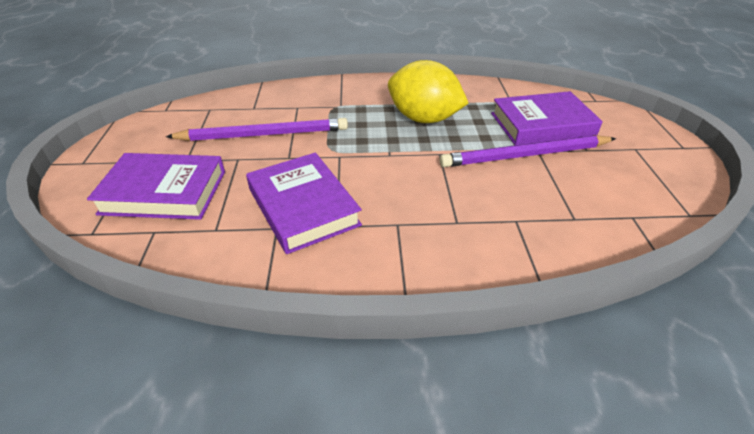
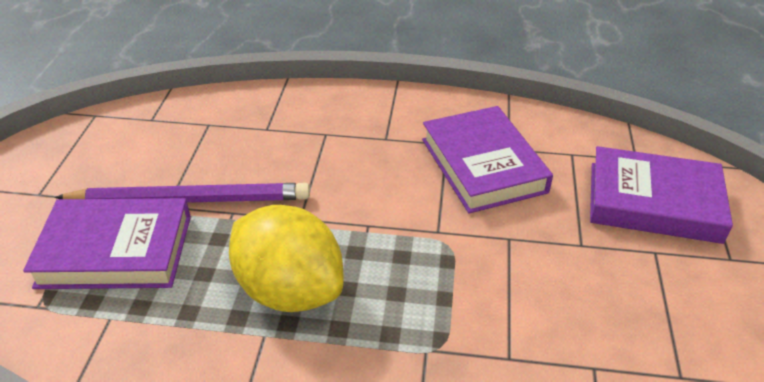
camera: 170 degrees left, 0 degrees up
purple pencil [166,118,348,141] -> none

